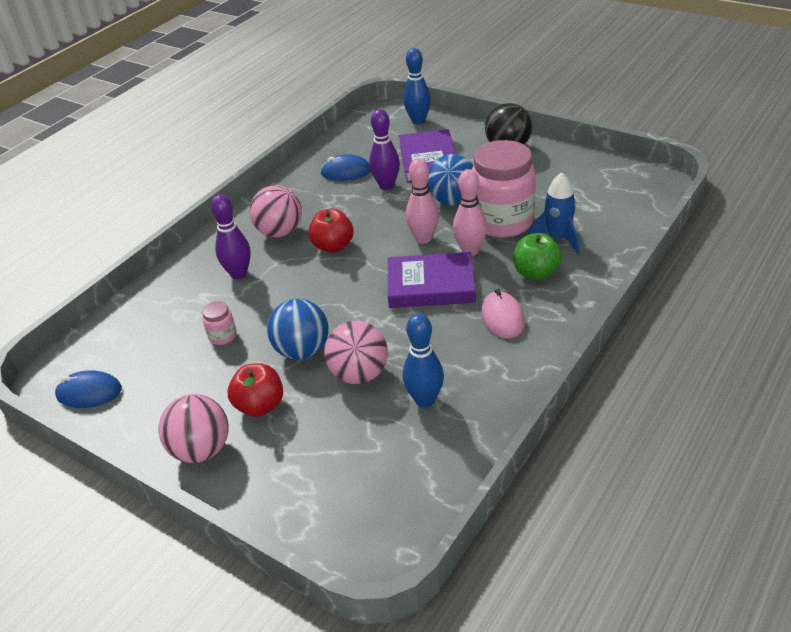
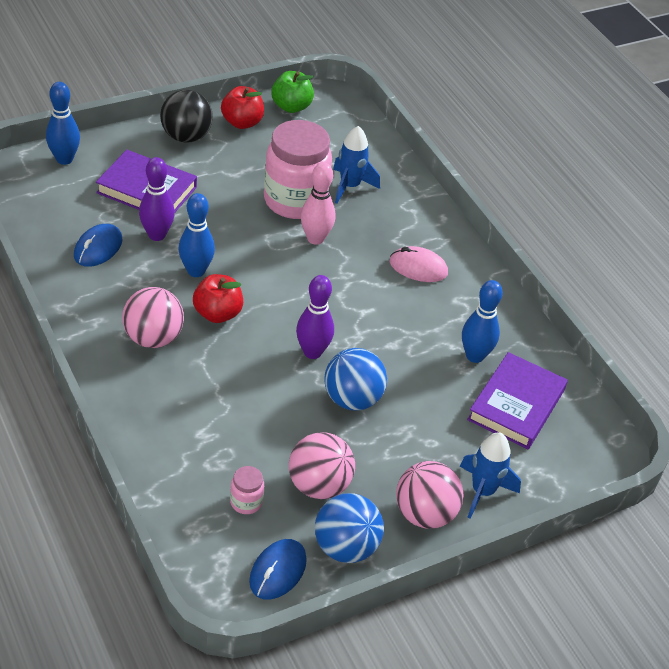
camera: 70 degrees left, 5 degrees up
pink jar [202,301,236,345] -> pink jar moved to [230,466,264,514]
purple bowling pin [211,194,251,279] -> purple bowling pin moved to [296,275,334,359]
red apple [228,363,283,417] -> red apple moved to [221,86,264,129]
pink ball [324,321,388,384] -> pink ball moved to [289,432,355,499]
purple book [388,252,476,308] -> purple book moved to [467,352,568,449]
pink bowling pin [406,158,439,244] -> none
blue ball [427,154,473,206] -> blue ball moved to [315,493,384,563]
green apple [513,233,562,280] -> green apple moved to [271,71,314,113]
none -> blue bowling pin [178,193,215,277]
none -> blue rocket [460,432,521,519]

